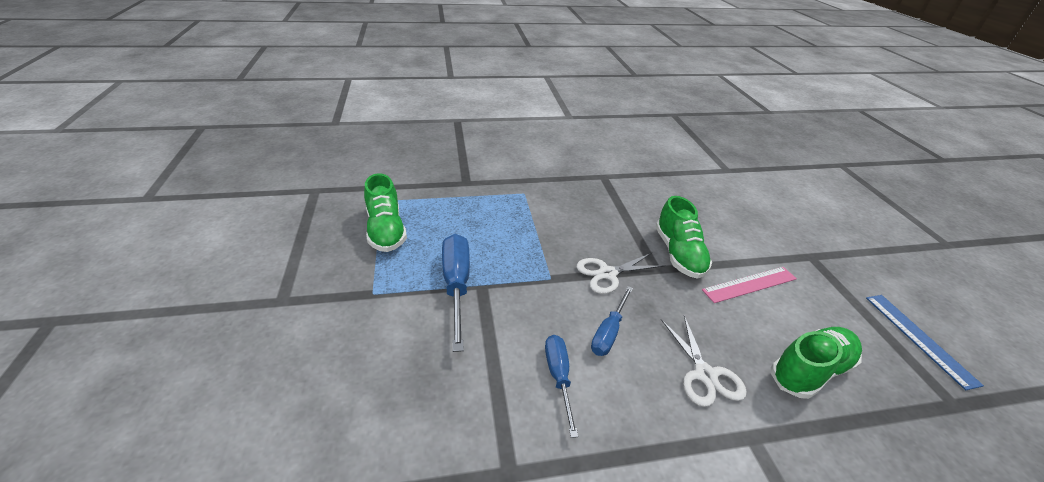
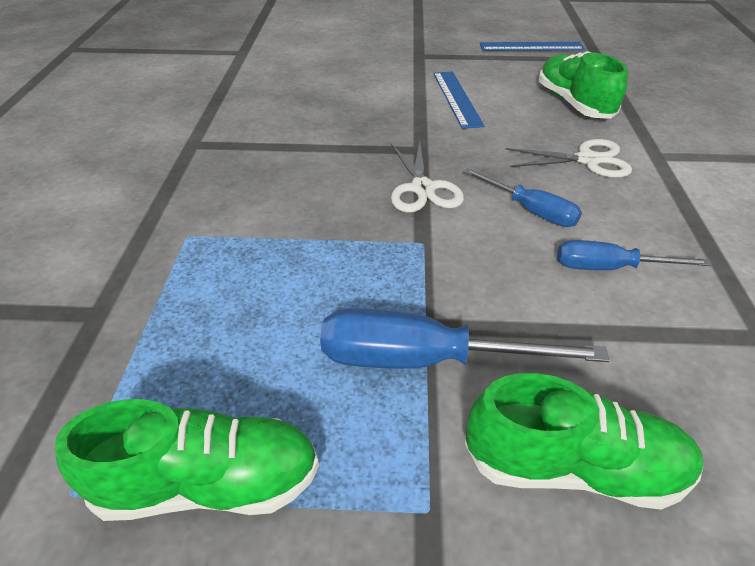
camera: 75 degrees left, 5 degrees up
green shoe [655,196,712,279] -> green shoe moved to [465,373,703,510]
pink ruler [702,267,797,303] -> blue ruler [433,71,484,129]

